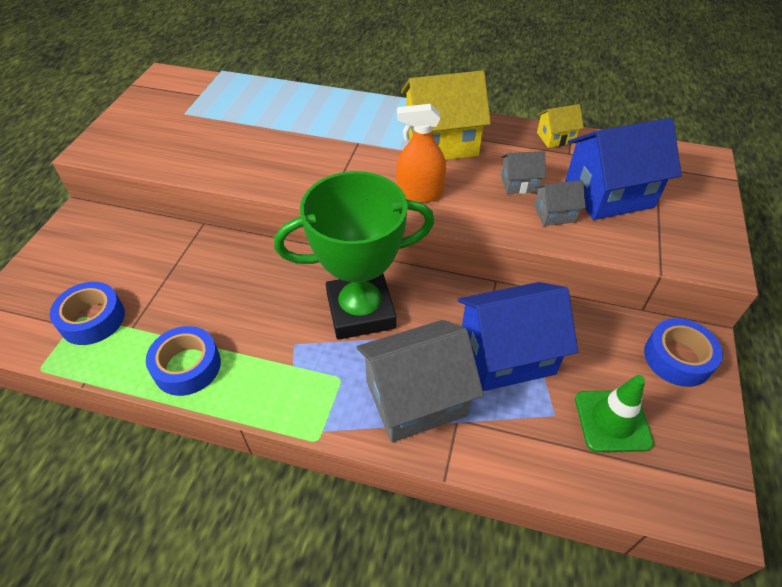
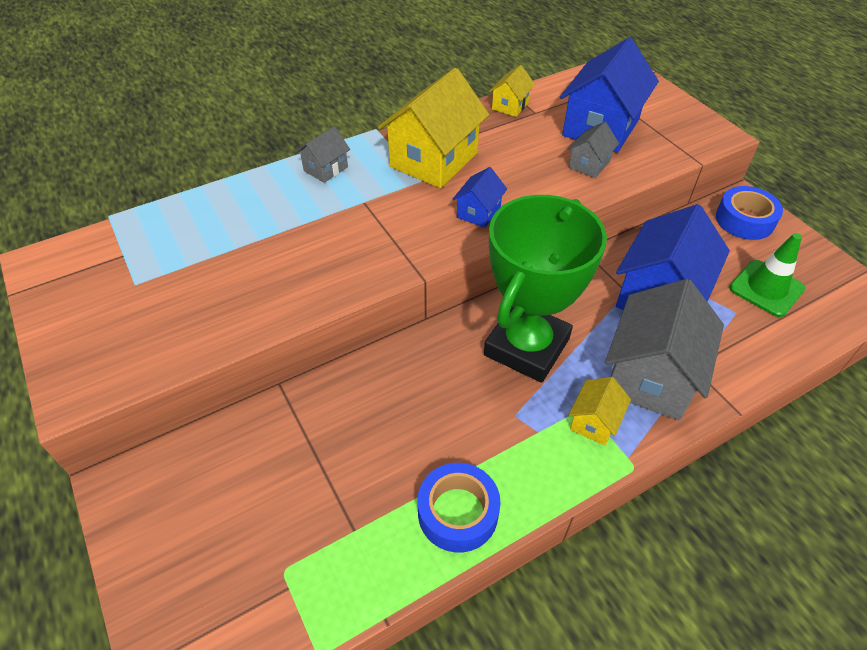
camera: 45 degrees left, 0 degrees up
blue tape [50,282,125,345] -> none
orange spray bottle [396,104,446,203] -> blue house [453,167,507,228]
grey house [501,151,546,194] -> grey house moved to [296,127,350,183]
none -> yellow house [569,377,631,446]

